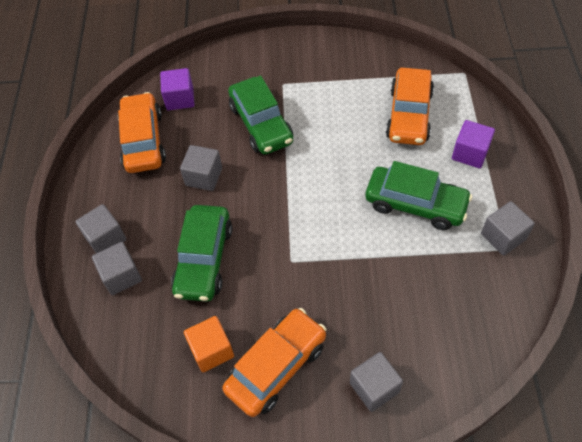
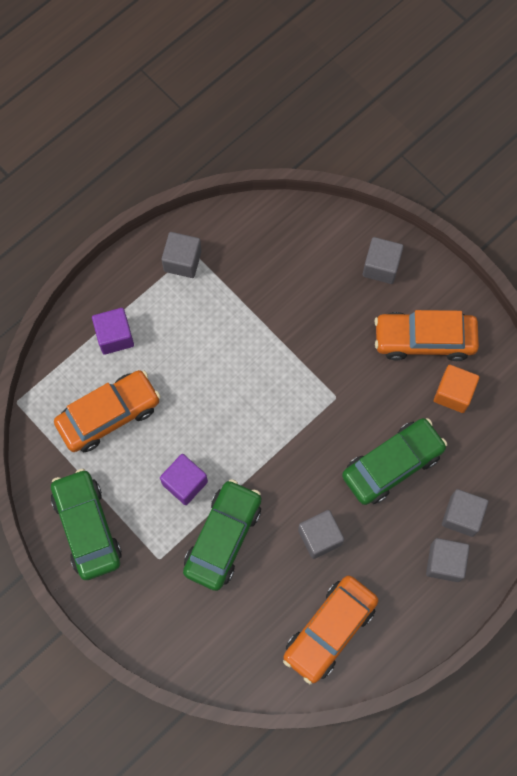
camera: 135 degrees left, 15 degrees up
purple cube [160,68,195,110] -> purple cube moved to [160,454,208,505]
green car [365,161,472,230] -> green car moved to [51,469,122,580]

